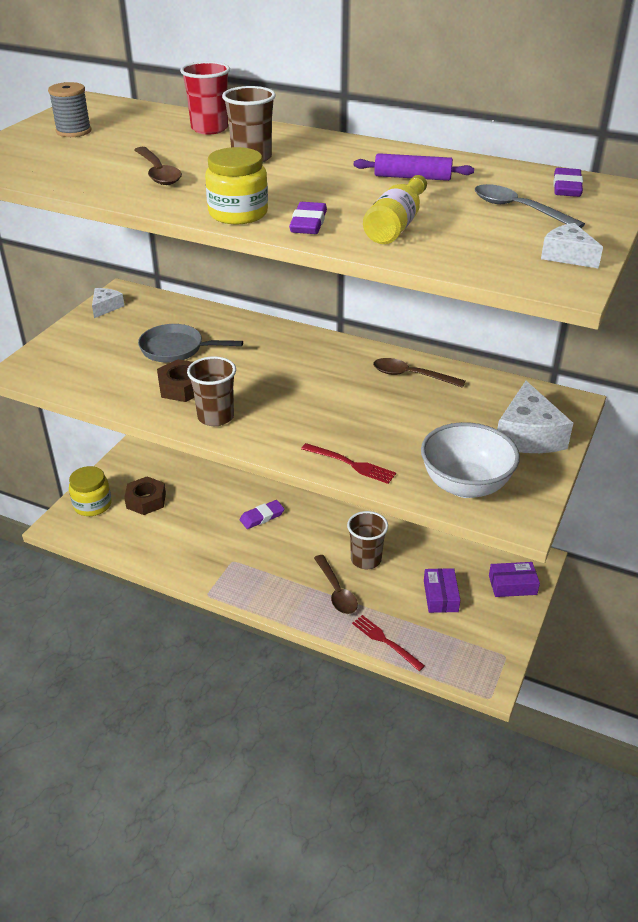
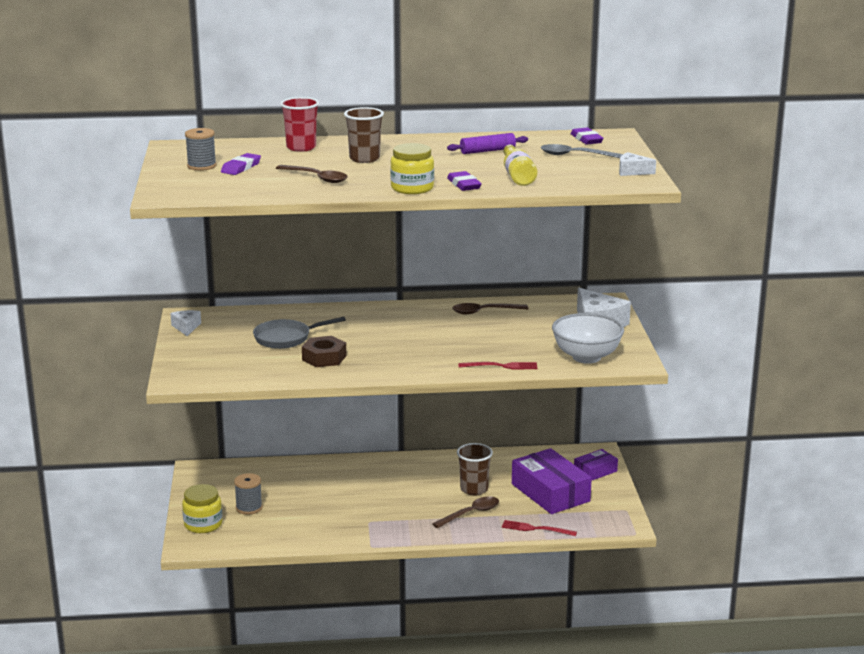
camera: 30 degrees left, 15 degrees down
brown nut [124,476,166,515] -> grey spool [234,473,262,515]
brown cup [187,356,236,426] -> none
purple eraser [240,500,284,529] -> purple eraser moved to [221,153,261,175]
brown spoon [314,555,358,614] -> brown spoon turned 75 degrees counterclockwise [432,496,499,528]
purple box [424,568,460,613] -> purple box [512,448,592,514], size x1.87

